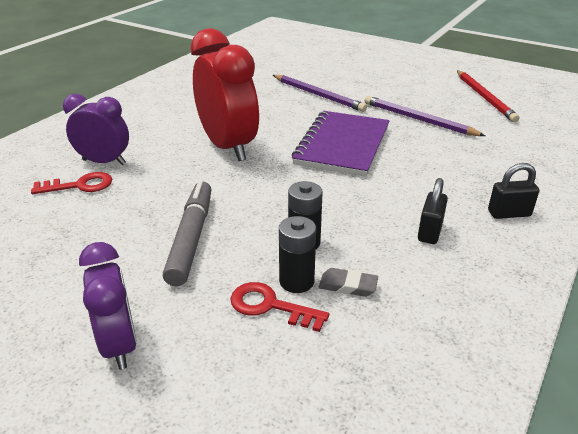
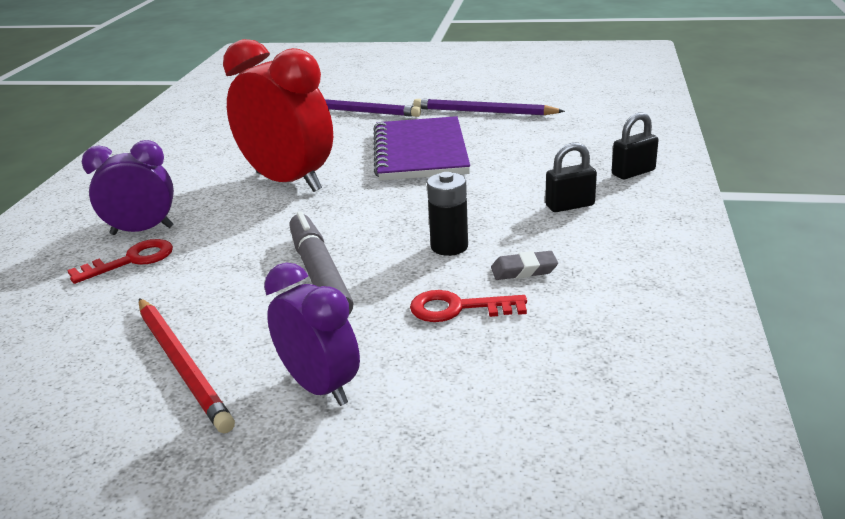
camera: 20 degrees left, 5 degrees down
black battery [279,216,316,293] -> none
black padlock [418,178,448,244] -> black padlock turned 75 degrees clockwise [545,142,597,212]
red pencil [457,70,519,122] -> red pencil moved to [139,298,235,433]

